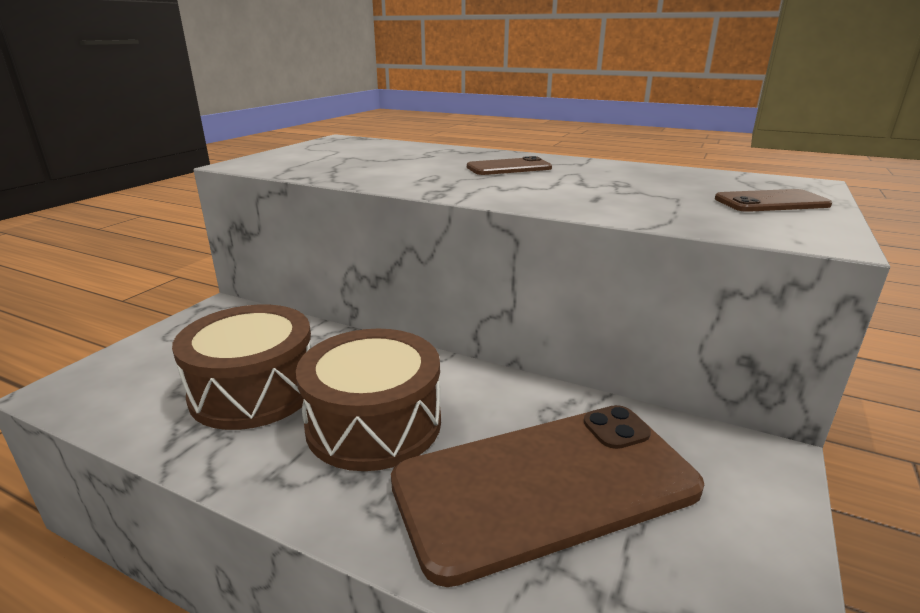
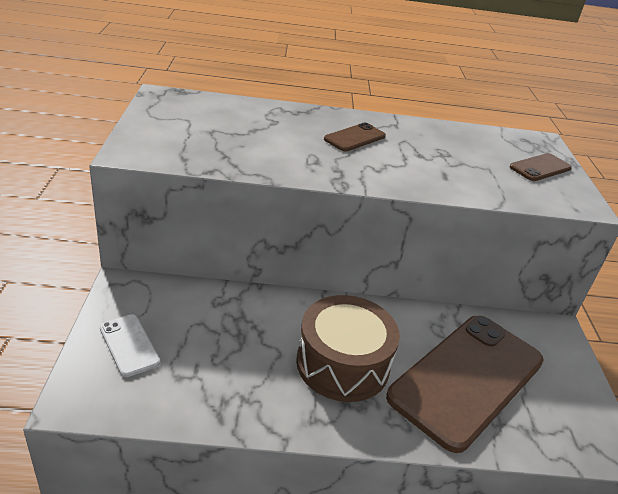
camera: 30 degrees left, 10 degrees up
brown drum [172,305,312,430] -> none
none -> white phone [100,314,160,377]

